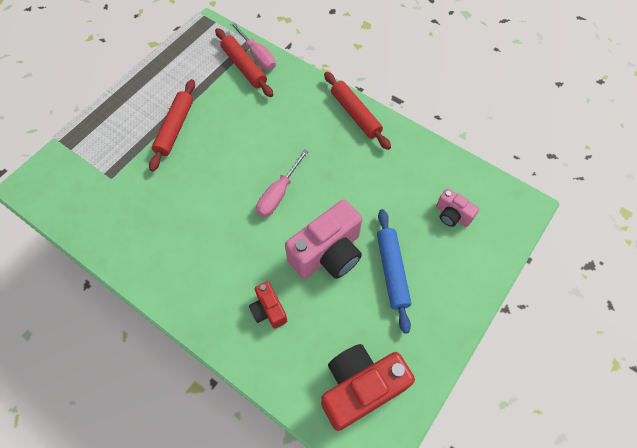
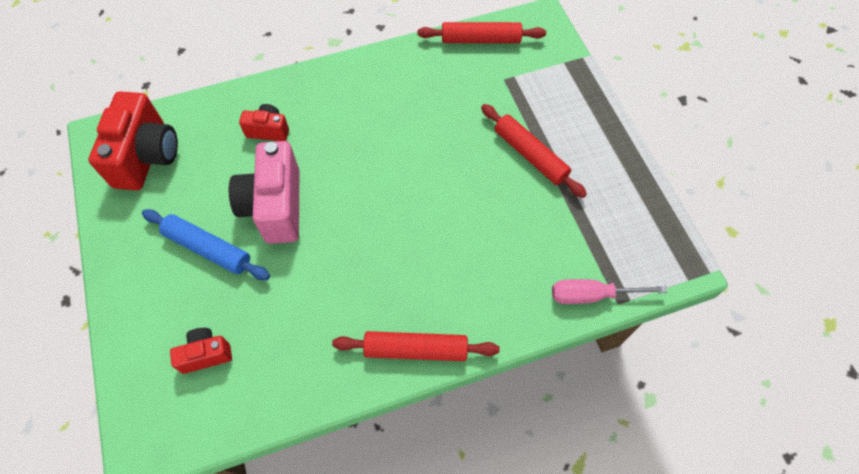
camera: 125 degrees right, 0 degrees up
red rolling pin [215,28,273,97] -> red rolling pin moved to [417,22,546,43]
pink screwdriver [256,149,309,217] -> none
pink camera [436,188,479,227] -> red camera [170,328,232,374]

